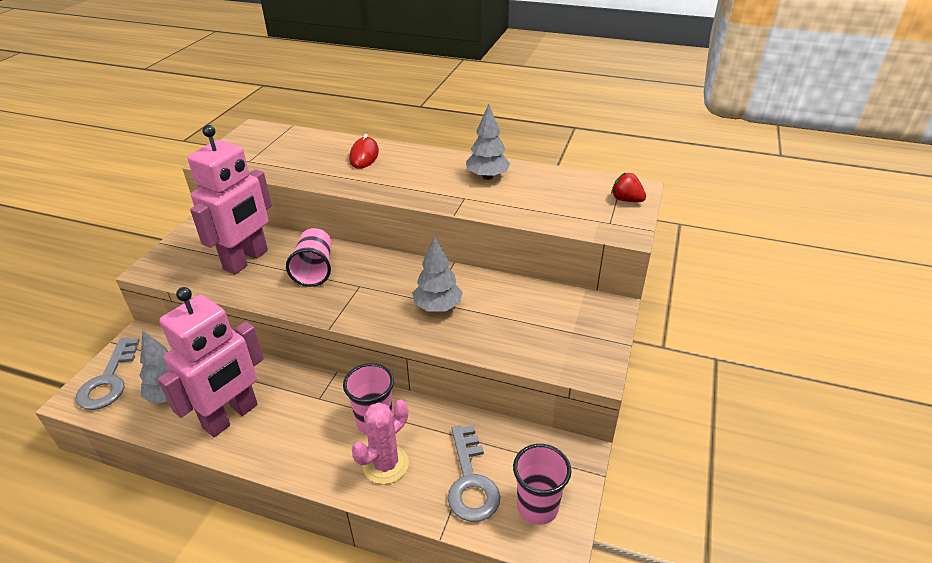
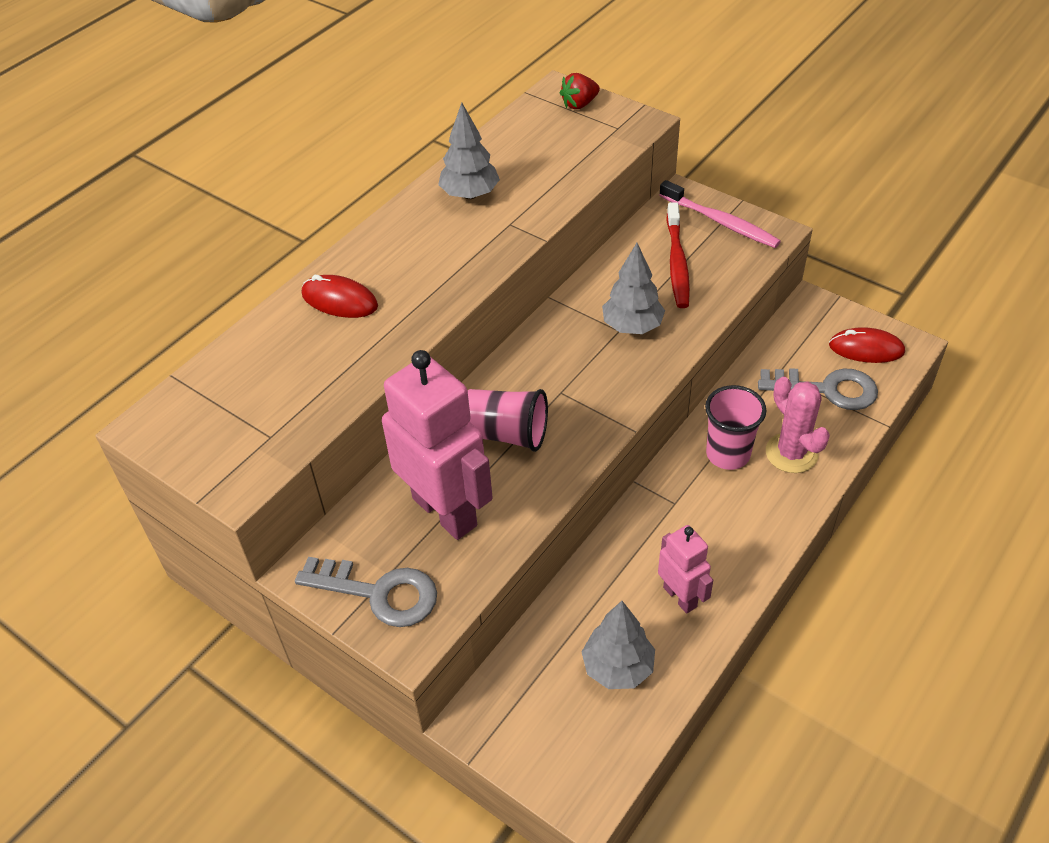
camera: 70 degrees left, 10 degrees up
grey key [76,338,140,410] -> grey key moved to [295,557,437,627]
pink robot [158,287,264,437] -> pink robot [658,525,713,614], size x0.53
pink cup [513,444,571,525] -> red mouse [829,327,905,363]
none -> pink toothbrush [659,180,781,248]
none -> red toothbrush [667,202,690,308]

